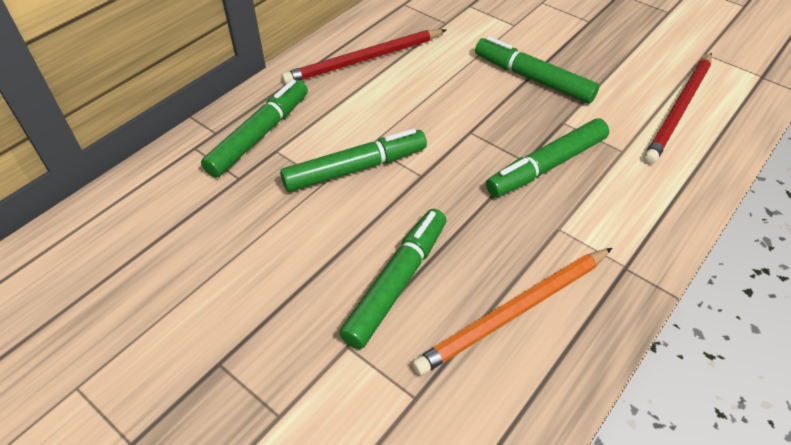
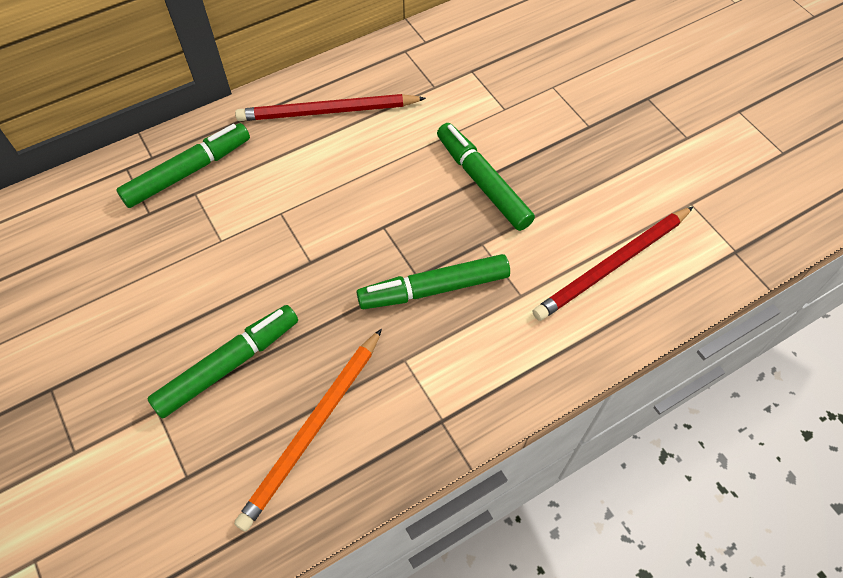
camera: 20 degrees right, 10 degrees up
green marker [280,129,427,192] -> none
orange pencil [412,248,612,376] -> orange pencil turned 45 degrees counterclockwise [234,328,382,532]

